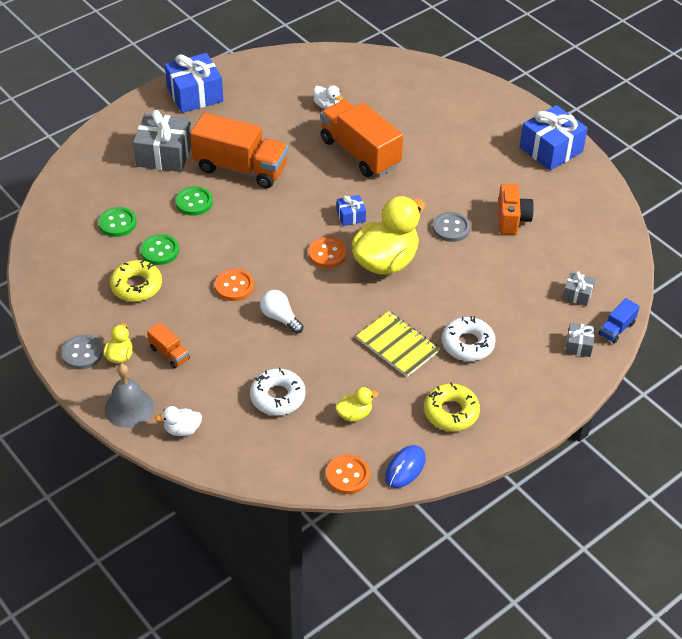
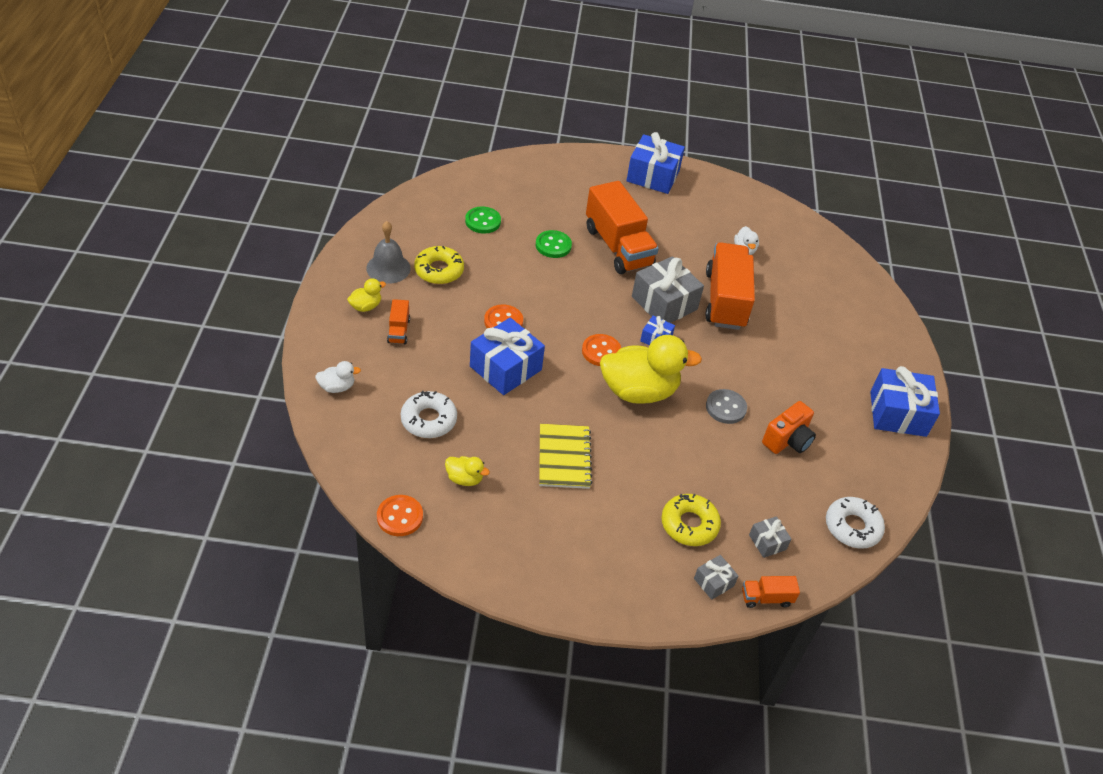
camera: 40 degrees right, 0 degrees up
grey button [61,334,103,369] -> none
grey bell [104,364,154,428] -> grey bell moved to [366,221,411,284]
grey gift [133,110,191,172] -> grey gift moved to [632,256,704,323]
green button [140,234,179,265] -> none
white duck [155,406,202,436] -> white duck turned 135 degrees clockwise [315,361,361,393]
white light bulb [260,290,303,334] -> blue gift [470,318,545,395]
blue mouse [385,445,426,488] -> none
yellow donut [424,382,480,431] -> yellow donut moved to [661,494,721,546]
white donut [442,316,496,361] -> white donut moved to [826,497,885,549]
blue truck [599,298,640,344] -> orange truck [742,576,800,608]

